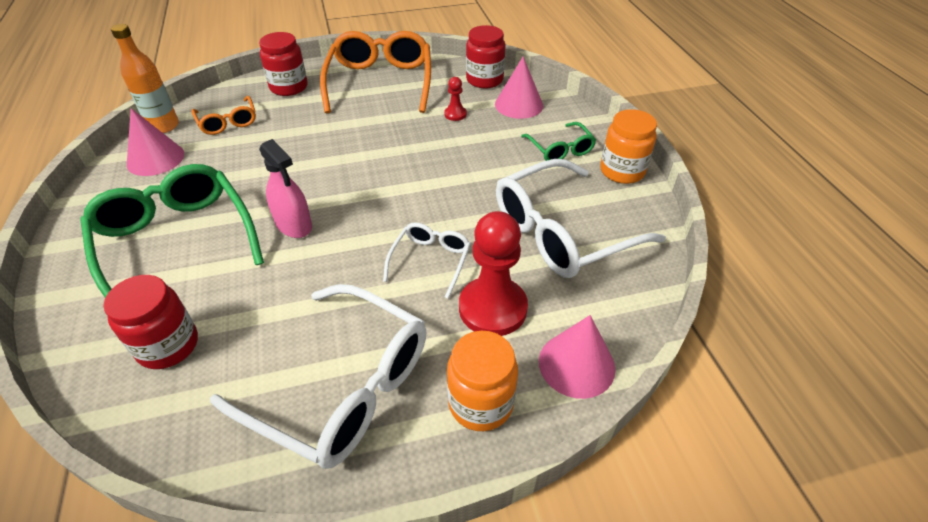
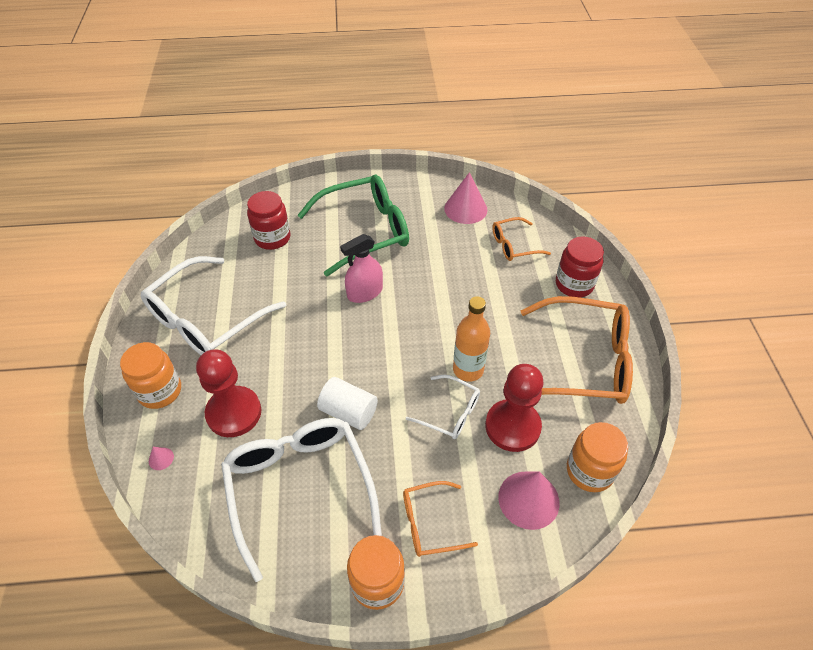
camera: 100 degrees right, 5 degrees up
orange bottle [111,24,179,133] -> orange bottle moved to [453,296,490,382]
white glasses [383,222,471,299] -> white glasses moved to [406,375,480,439]
red pawn [444,77,467,121] -> red pawn [485,364,544,452], size x2.16
red jar [466,25,505,88] -> orange jar [567,422,628,492]
green glasses [521,122,596,161] -> orange glasses [403,481,478,557]
pink cone [539,315,615,399] -> pink cone [149,447,174,470], size x0.42
none -> white cylinder [317,377,378,430]

